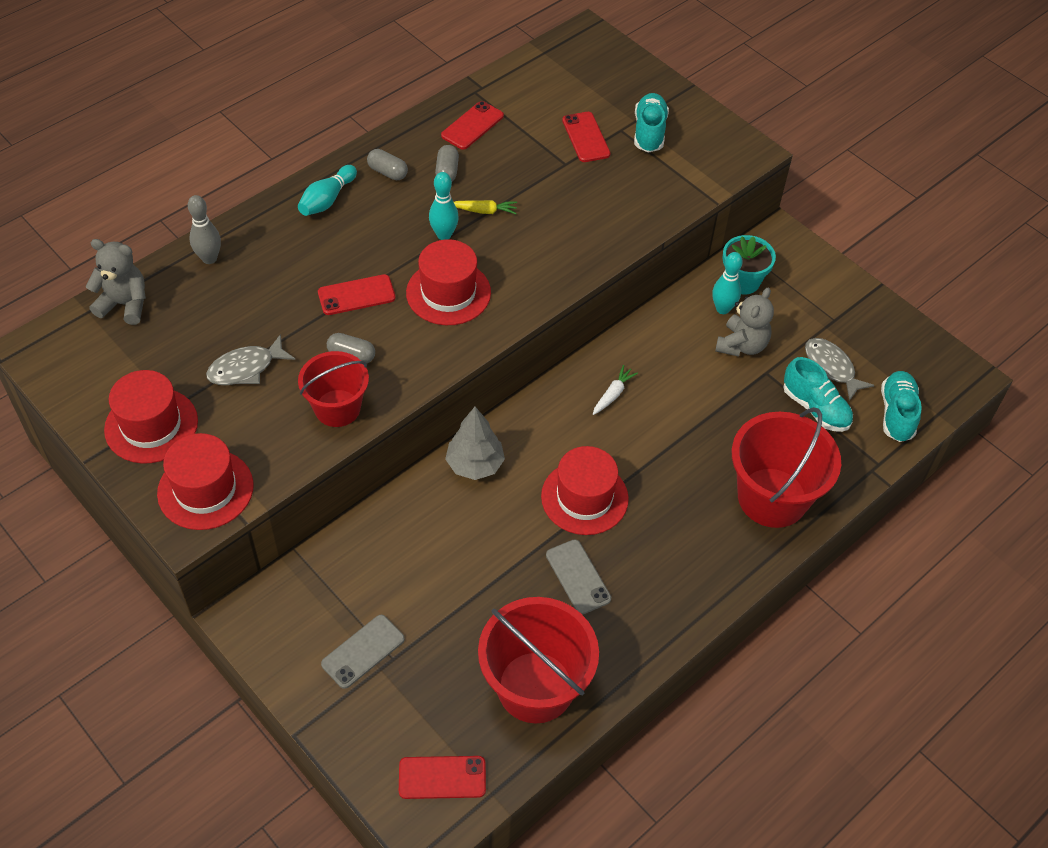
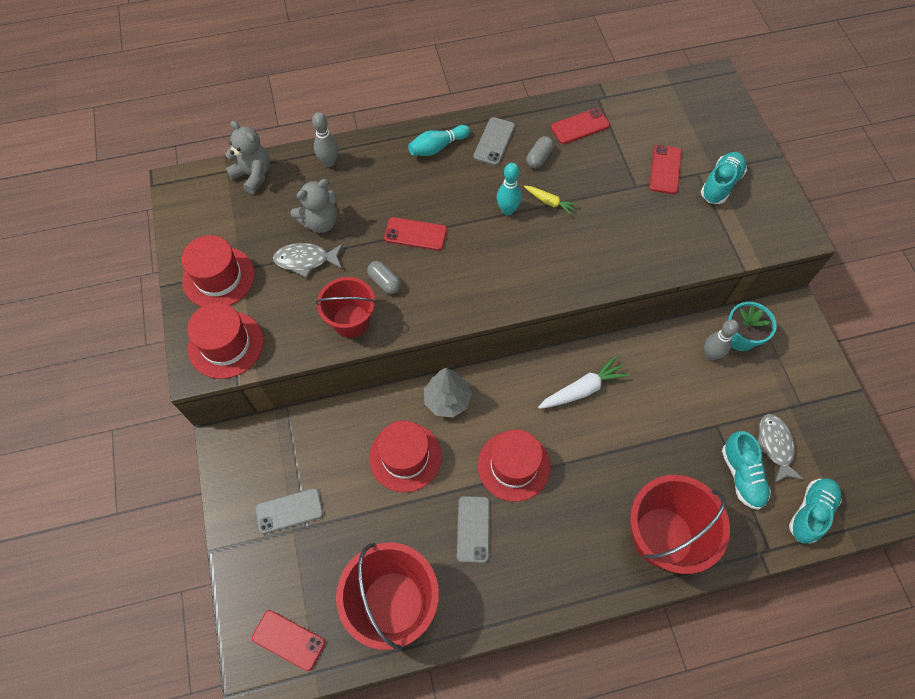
camera: 30 degrees right, 10 degrees up
grey capsule [367,149,408,180] -> grey phone [473,117,515,165]
red hat [406,239,491,325] -> red hat moved to [369,420,442,492]
white carrot [593,365,638,415] -> white carrot [538,356,630,409], size x1.68
turquoise bowling pin [712,252,743,314] -> grey bowling pin [704,320,739,360]
grey teddy bear [715,288,774,357] -> grey teddy bear moved to [291,179,337,233]

